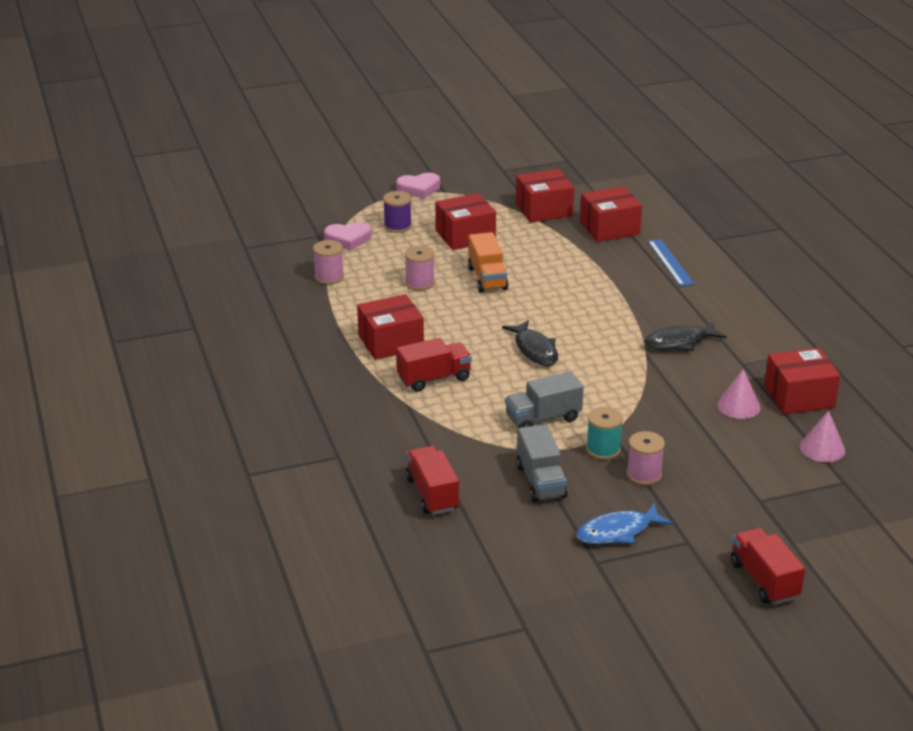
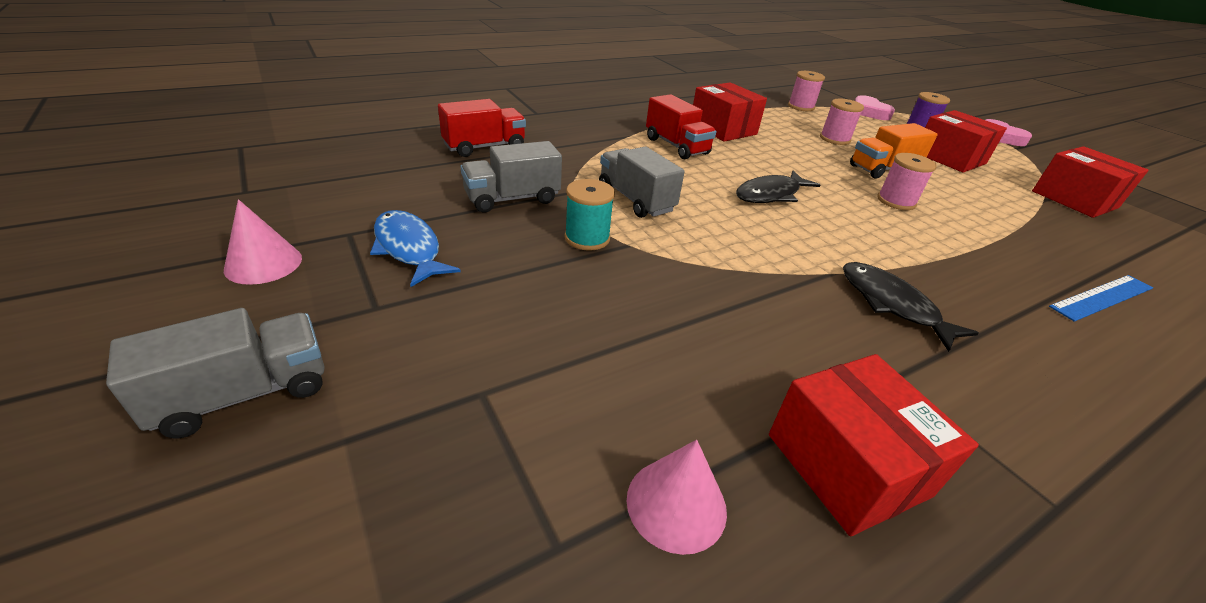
camera: 75 degrees right, 5 degrees up
red box [580,186,642,242] -> none
pink spool [627,431,665,485] -> pink spool moved to [877,153,937,210]
pink cone [717,369,761,419] -> pink cone moved to [224,199,302,285]
red truck [731,528,805,605] -> grey truck [106,308,325,438]

